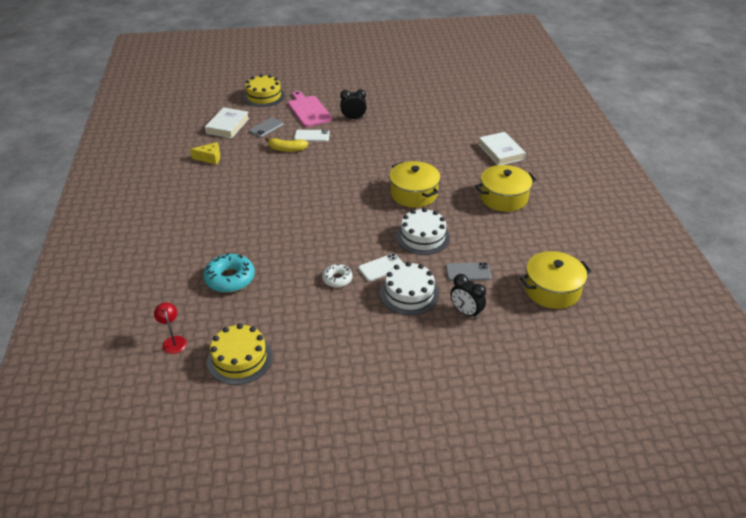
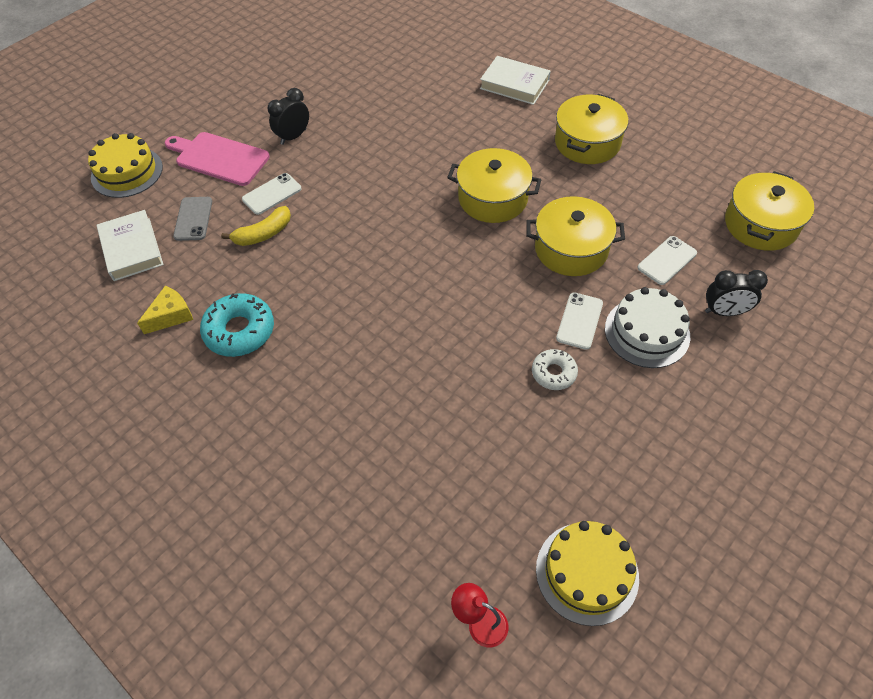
camera: 40 degrees left, 15 degrees up
turquoise donut [203,253,255,293] -> turquoise donut moved to [200,293,274,357]
white cake [396,208,450,255] -> yellow pot [526,196,625,276]
grey phone [446,262,492,281] -> white phone [638,236,697,285]

